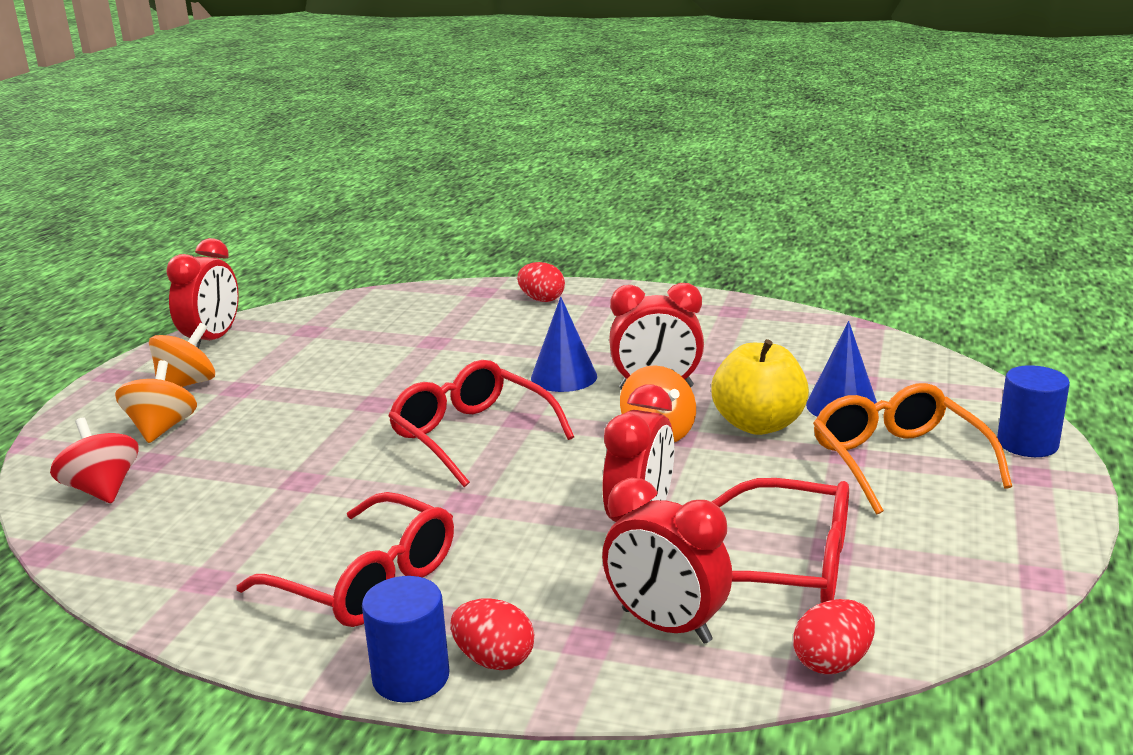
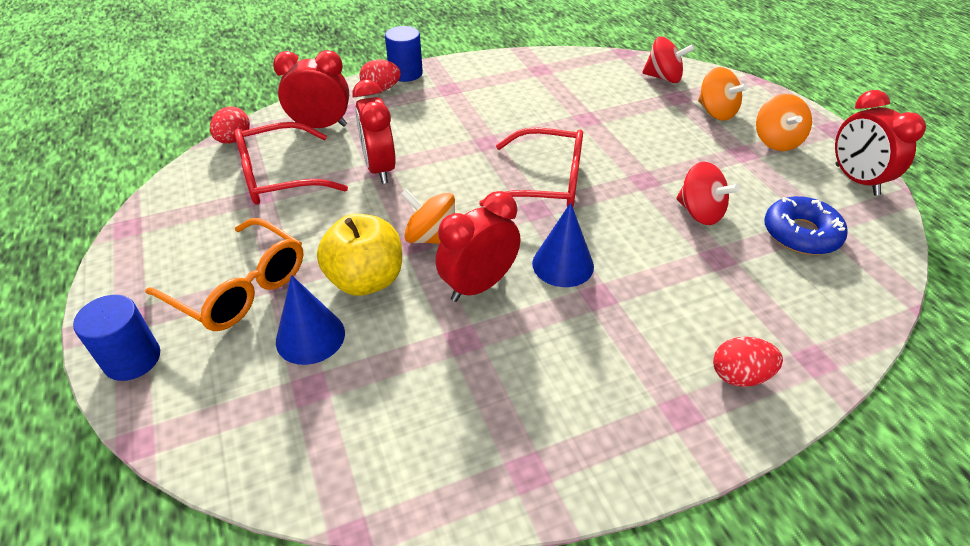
camera: 140 degrees right, 20 degrees up
red glasses [237,492,454,627] -> none
none -> red spinning top [676,162,740,225]
none -> blue donut [764,196,848,255]

